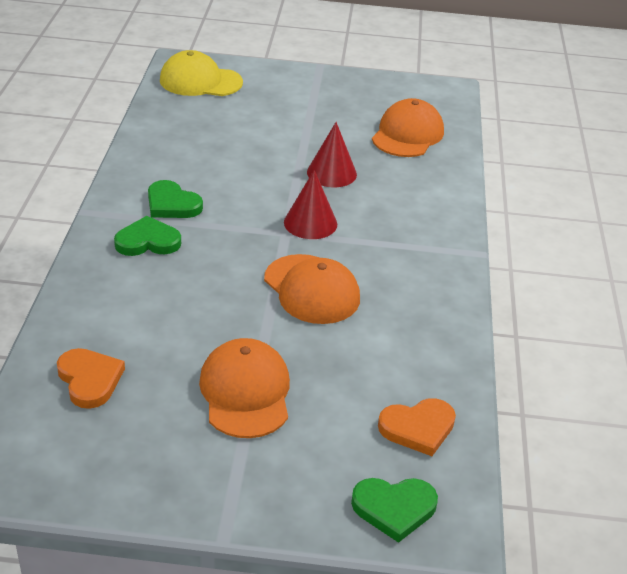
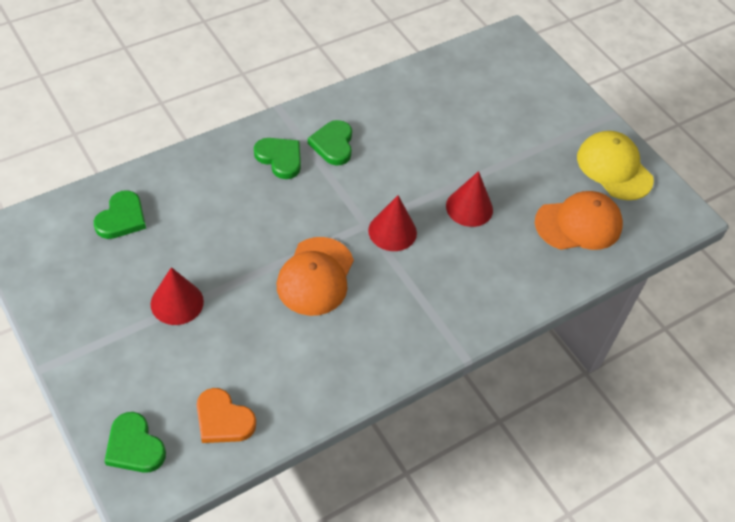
camera: 50 degrees right, 15 degrees up
orange heart [57,348,125,409] -> green heart [94,190,146,239]
yellow cap [160,50,243,96] -> yellow cap moved to [577,131,654,200]
orange cap [199,338,290,438] -> red cone [151,267,204,325]

